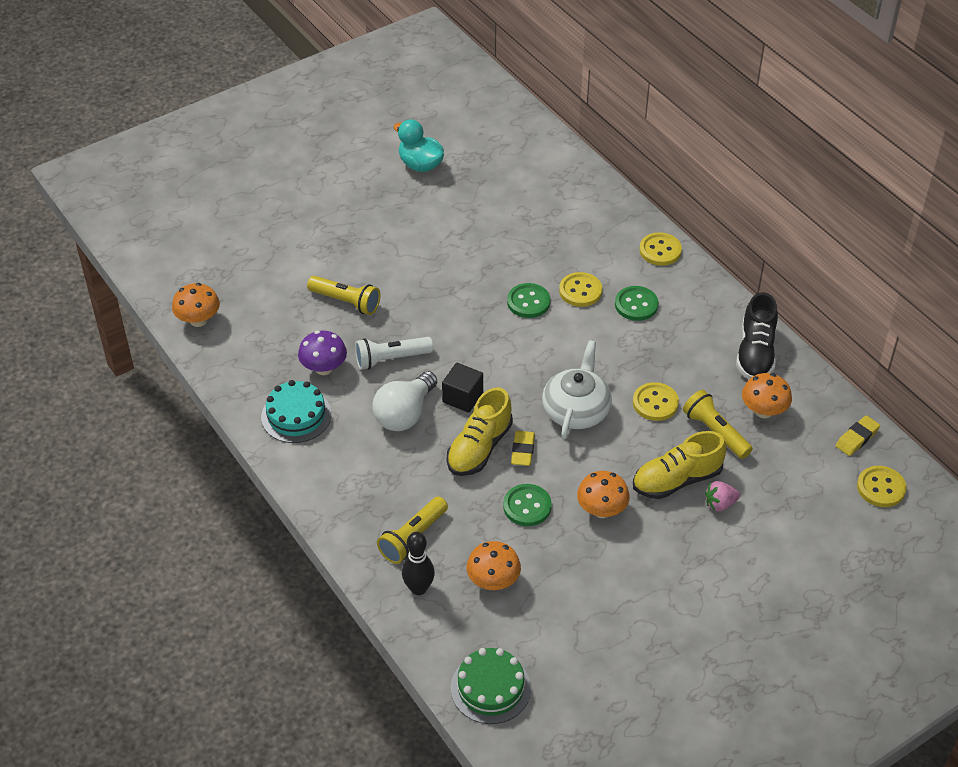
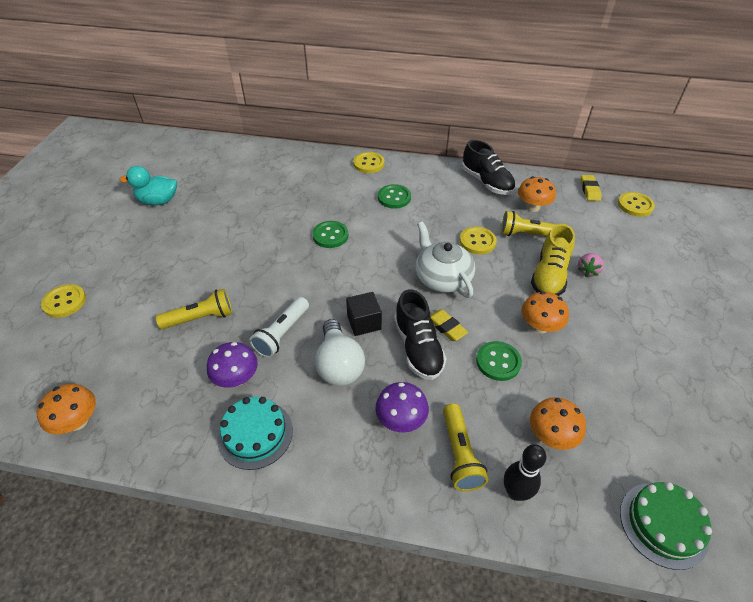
camera: 45 degrees left, 0 degrees up
yellow shoe [447,387,513,476] -> black shoe [394,289,447,380]
yellow button [559,272,602,307] -> yellow button moved to [41,284,86,318]
none -> purple mushroom [375,382,429,433]

